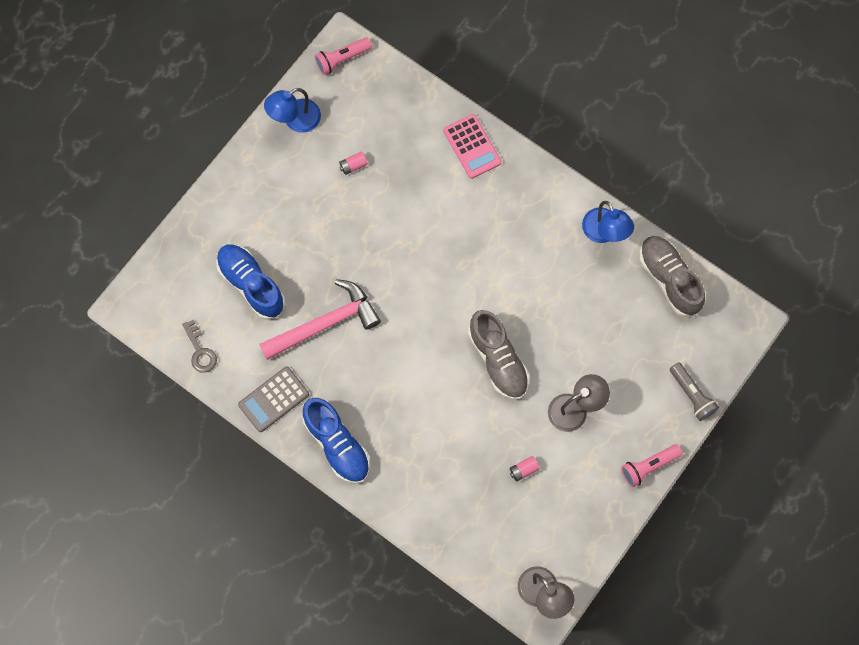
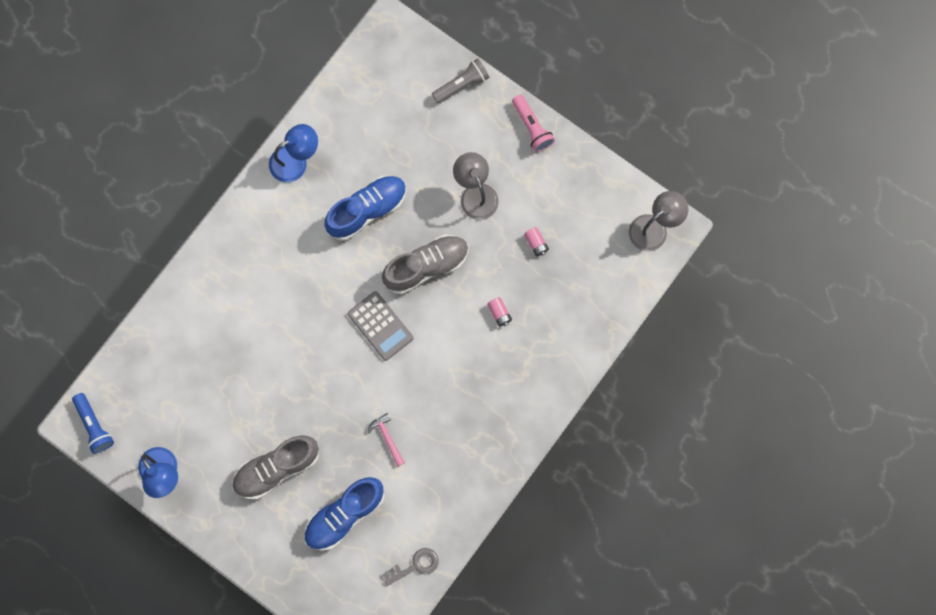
camera: 90 degrees left, 5 degrees up
grey calculator [238,367,309,432] -> grey calculator moved to [348,291,413,361]
pink hammer [259,279,381,360] -> pink hammer [368,413,405,467], size x0.44
blue shoe [303,398,370,484] -> blue shoe moved to [325,175,407,241]
pink flashlight [314,37,372,75] -> blue flashlight [72,393,114,454]
pink battery [339,151,368,175] -> pink battery moved to [487,297,512,327]
pink calculator [443,114,501,179] -> none
grey shoe [639,236,705,317] -> grey shoe moved to [232,435,319,499]

